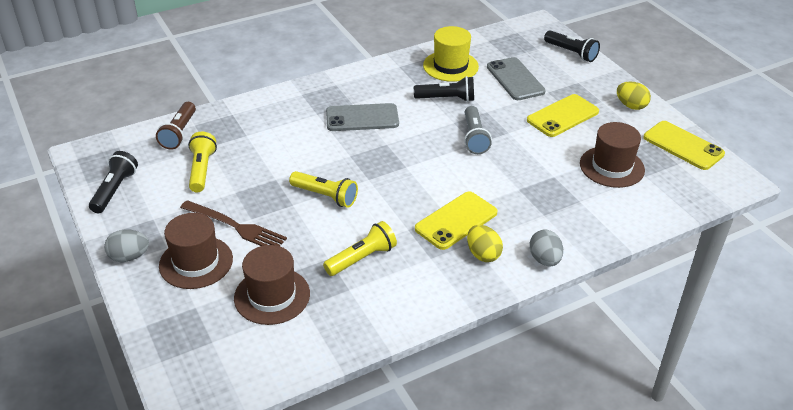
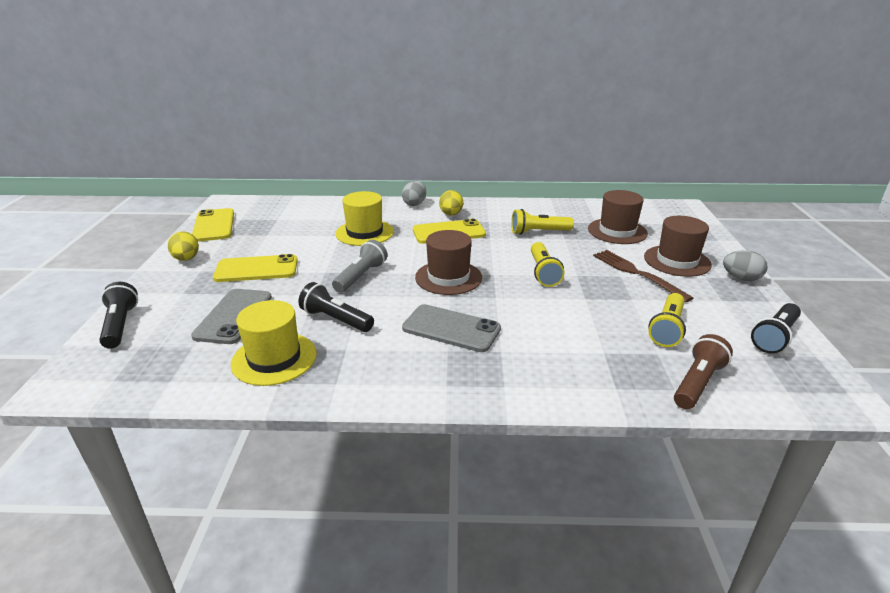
camera: 150 degrees left, 10 degrees down
yellow flashlight [289,171,358,208] -> yellow flashlight turned 150 degrees counterclockwise [531,242,565,287]
brown hat [580,122,645,188] -> brown hat moved to [415,230,482,295]
none -> yellow hat [335,191,394,246]

